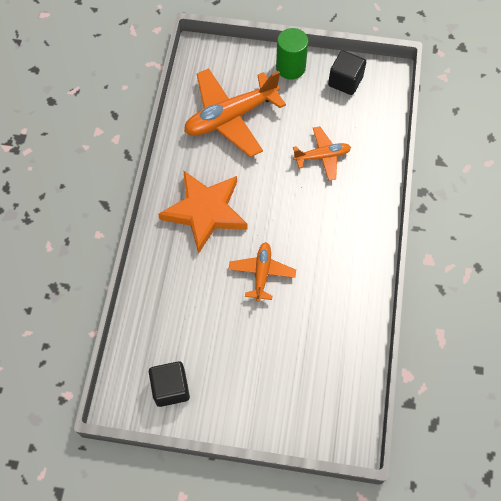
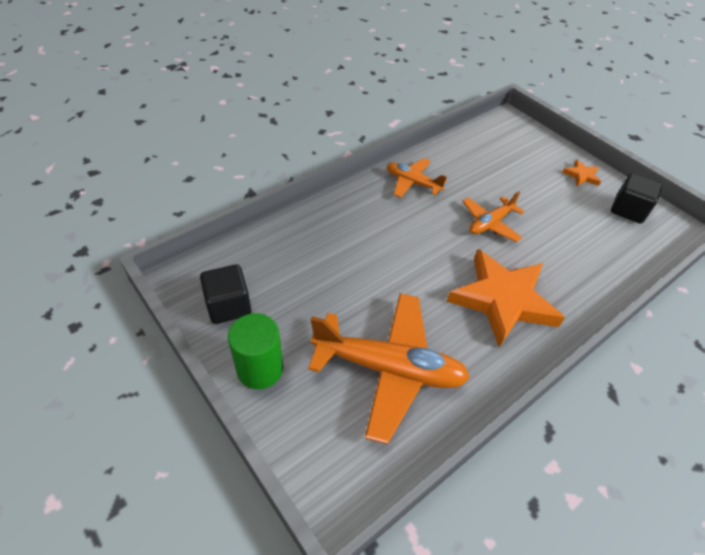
camera: 140 degrees left, 15 degrees down
orange plane [293,126,351,181] -> orange plane moved to [387,158,447,198]
none -> orange star [562,159,601,186]

